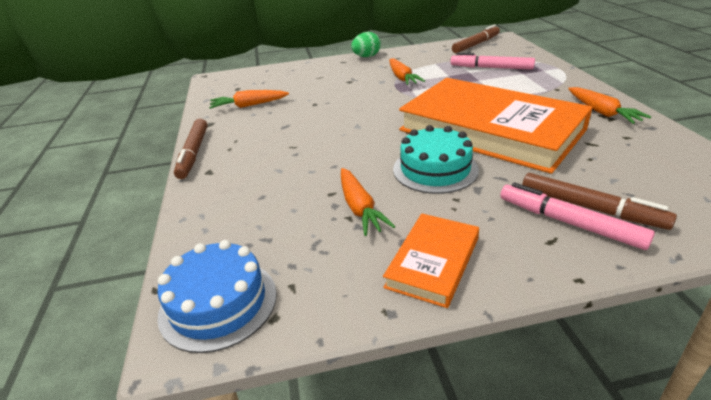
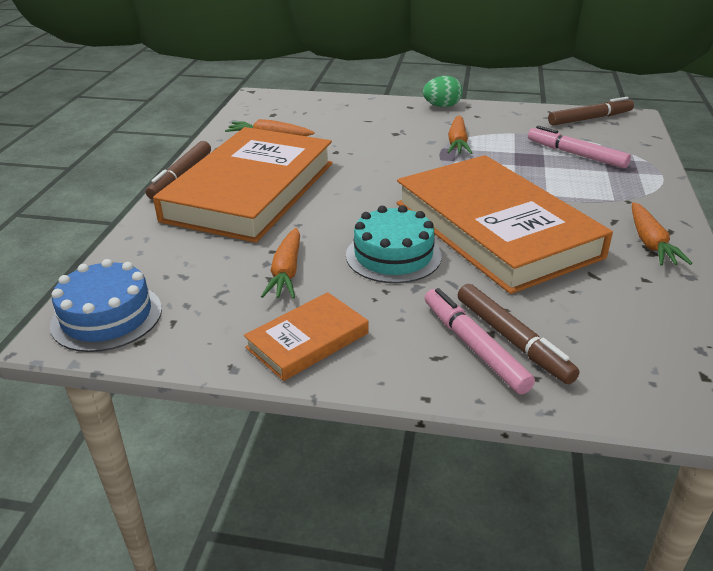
camera: 20 degrees right, 0 degrees up
none -> orange book [153,127,333,243]

